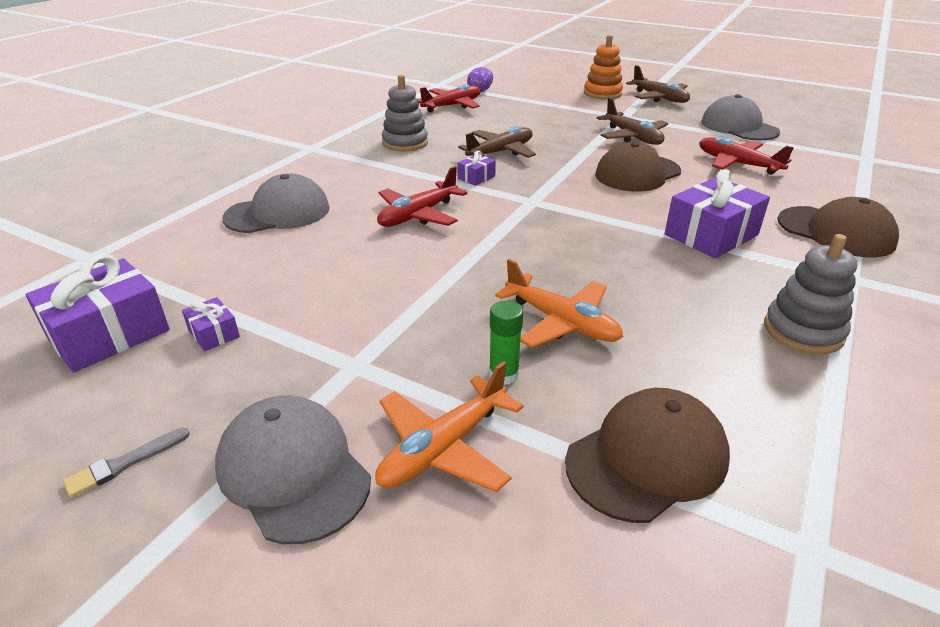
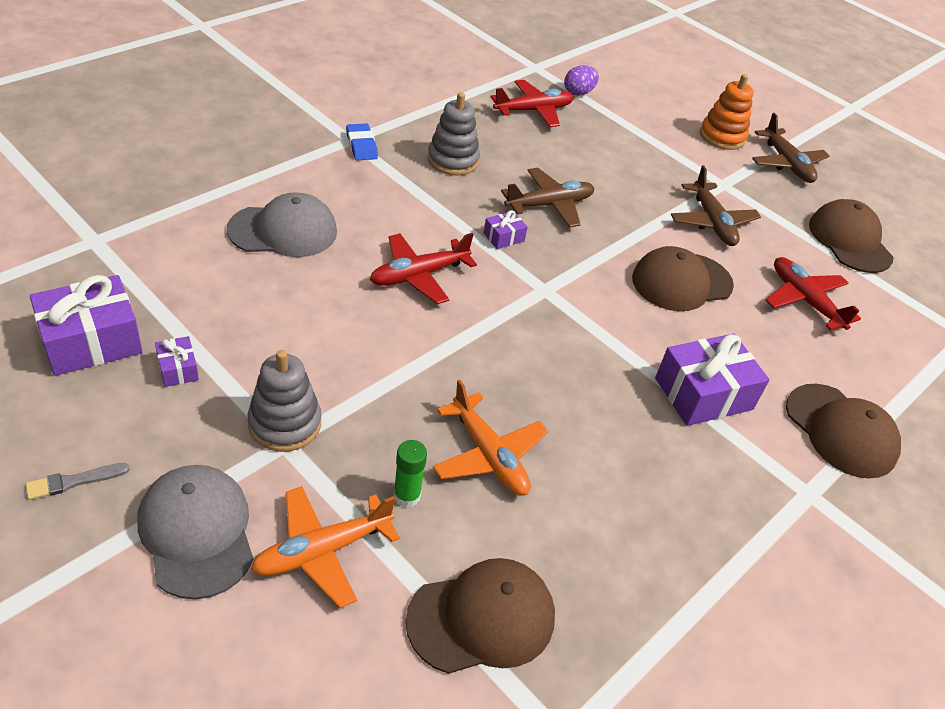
camera: 10 degrees right, 10 degrees up
grey cap [701,94,780,140] -> brown cap [809,199,893,273]
grey stacking toy [764,234,857,355] -> grey stacking toy moved to [248,350,321,452]
none -> blue eraser [346,123,378,160]

